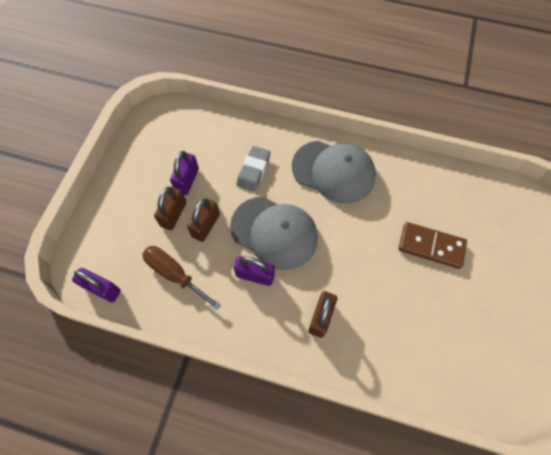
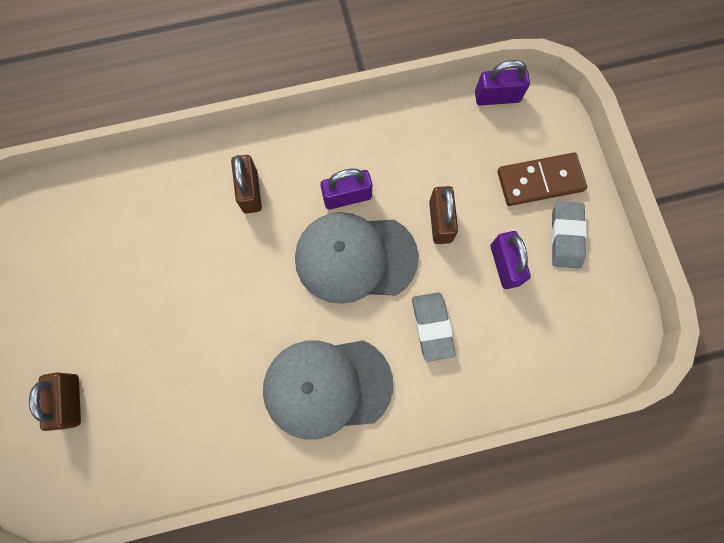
camera: 150 degrees right, 10 degrees up
brown screwdriver [142,246,221,310] -> none
brown padlock [154,187,186,230] -> brown padlock moved to [29,372,81,431]
brown domino [399,222,467,269] -> brown domino moved to [497,152,587,206]
none -> grey eraser [551,201,587,269]

